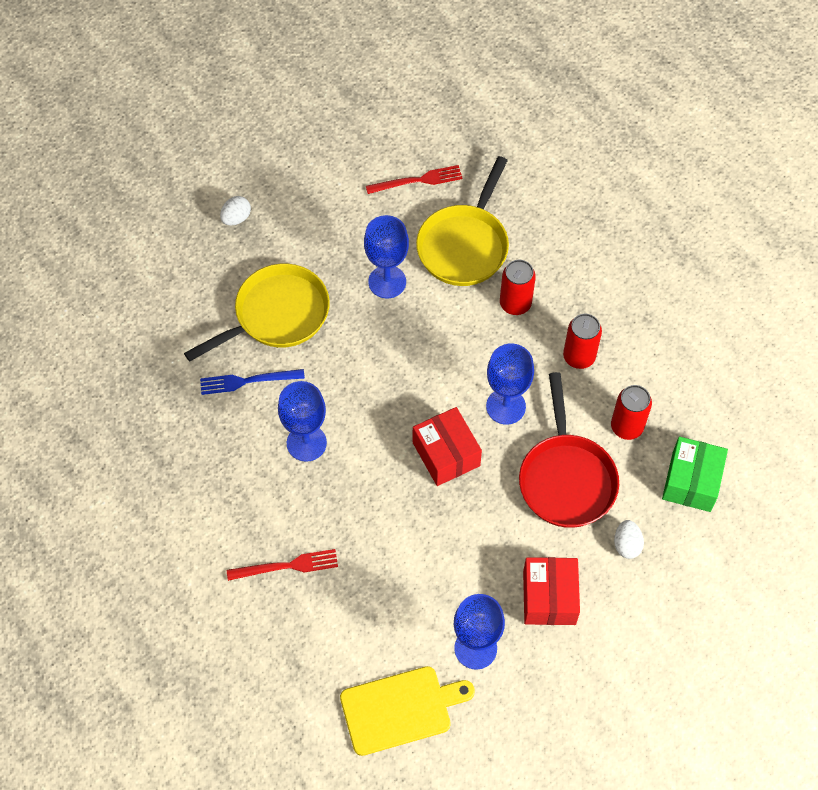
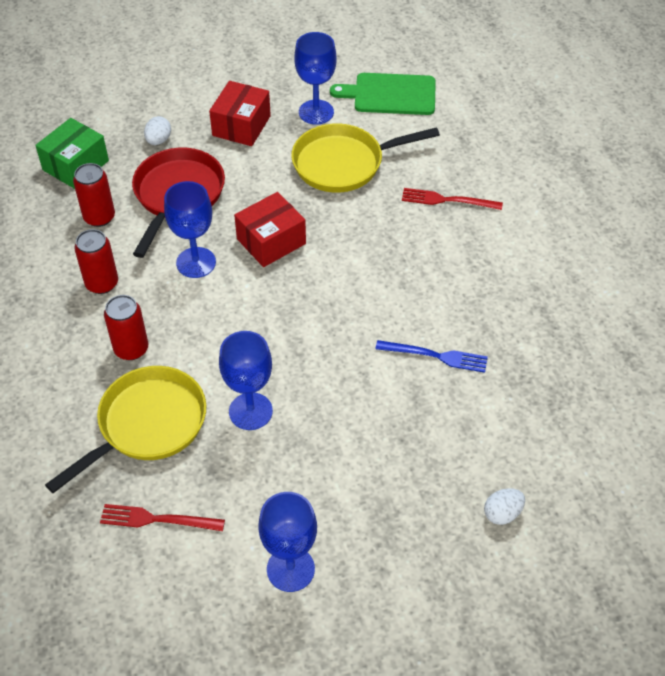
camera: 160 degrees left, 10 degrees down
yellow pan [184,264,330,362] -> yellow pan moved to [291,124,440,193]
white egg [220,196,251,225] -> white egg moved to [484,488,525,525]
blue goblet [278,381,327,462] -> blue goblet moved to [258,492,317,592]
yellow cutting board [340,666,475,756] -> green cutting board [330,73,436,115]
red box [413,407,482,486] -> red box turned 60 degrees clockwise [234,192,306,267]

